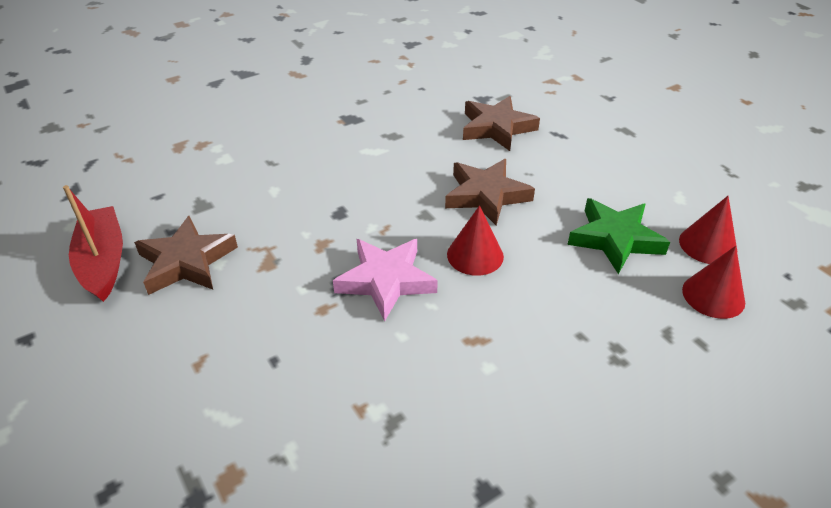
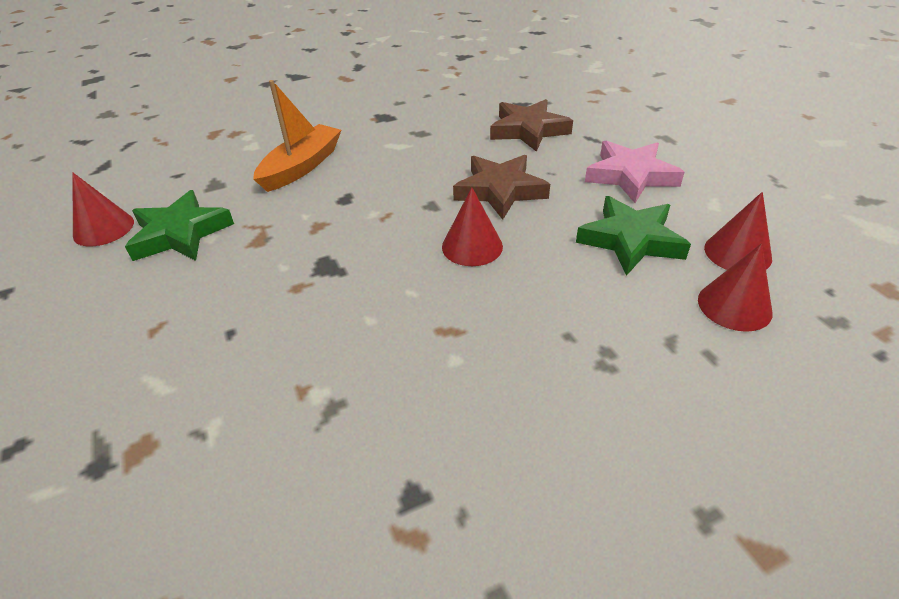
camera: 10 degrees right, 0 degrees up
red boat [63,185,123,302] -> red cone [72,172,134,246]
brown star [134,216,238,295] -> green star [125,190,234,261]
pink star [333,239,438,321] -> pink star moved to [585,141,685,203]
none -> orange boat [253,80,341,192]

